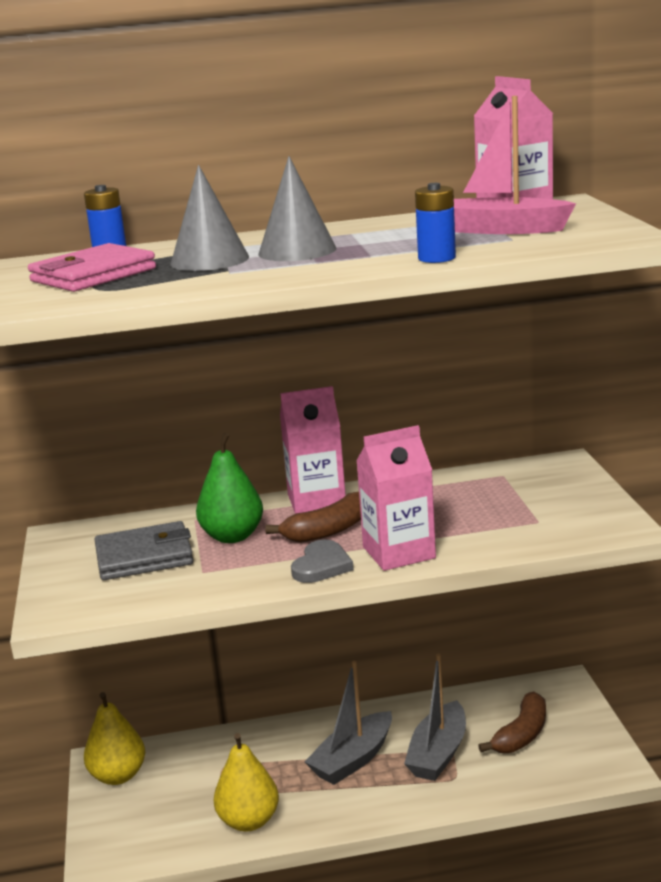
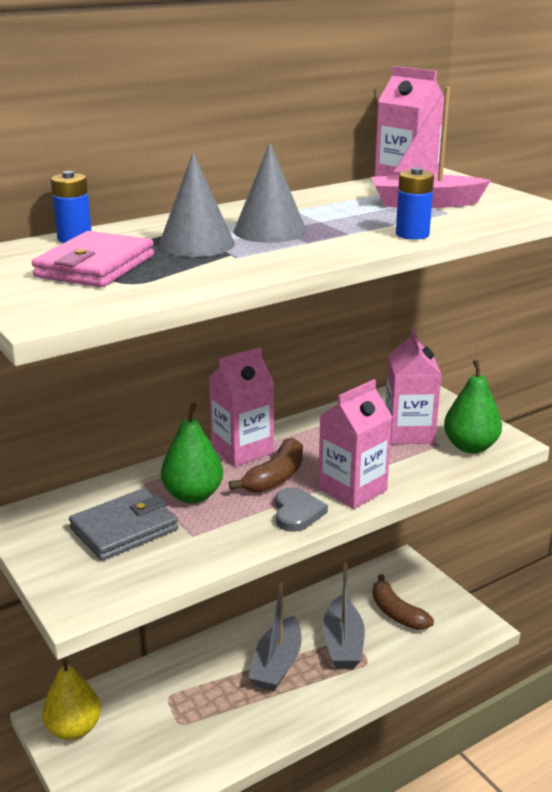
camera: 25 degrees left, 5 degrees up
yellow pear [214,733,279,831] -> none
brown banana [478,691,546,753] -> brown banana turned 135 degrees clockwise [372,574,434,630]
none -> pink carton [385,329,442,444]
none -> green pear [444,360,502,453]

